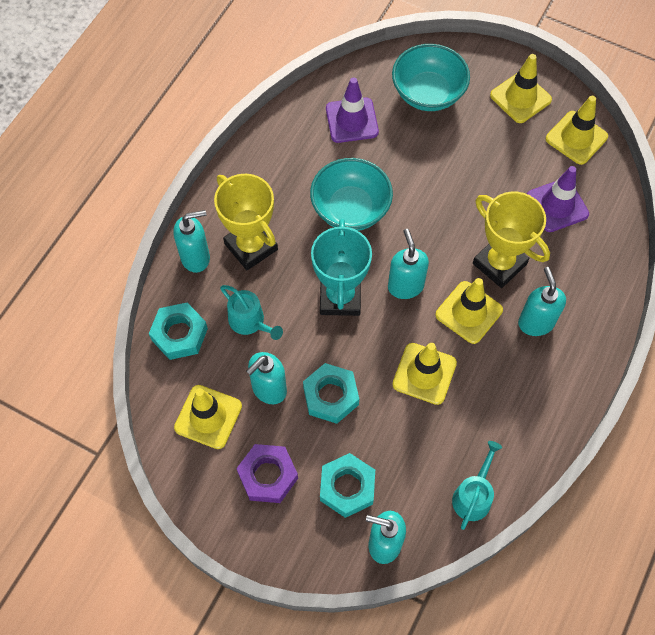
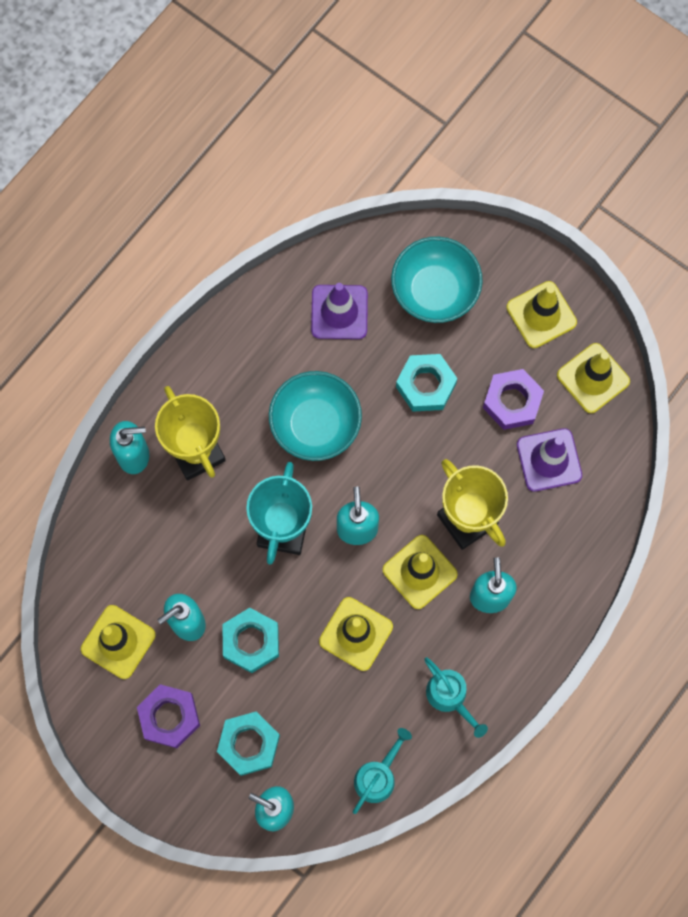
camera: 10 degrees right, 10 degrees up
turquoise nut [149,303,208,360] -> turquoise nut moved to [396,354,458,412]
turquoise watering can [220,285,283,340] -> turquoise watering can moved to [424,657,488,738]
none -> purple nut [483,369,544,430]

